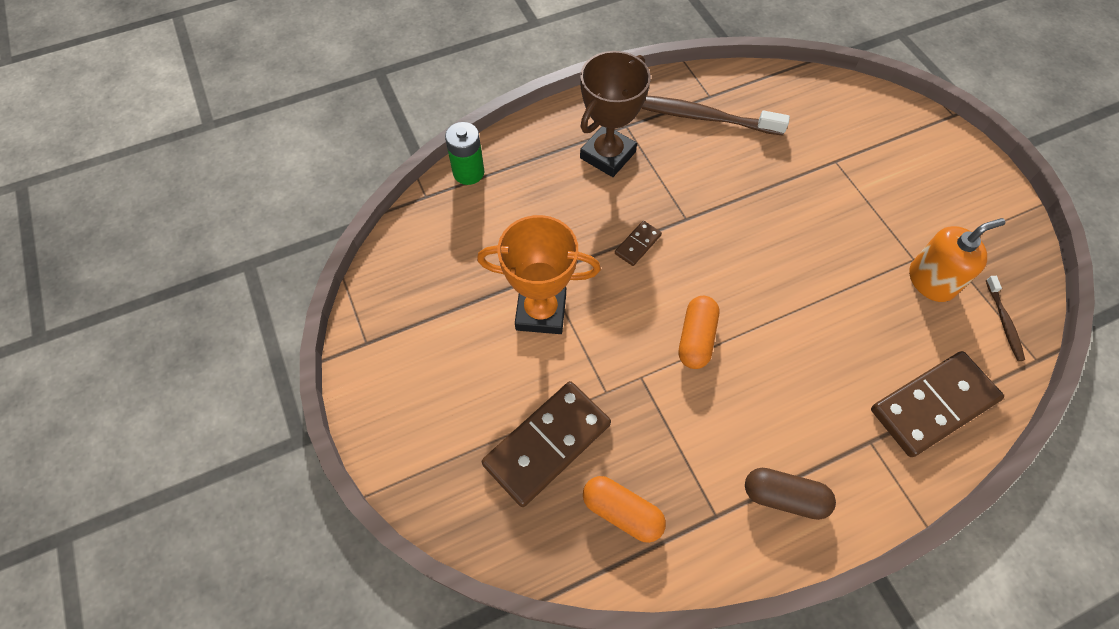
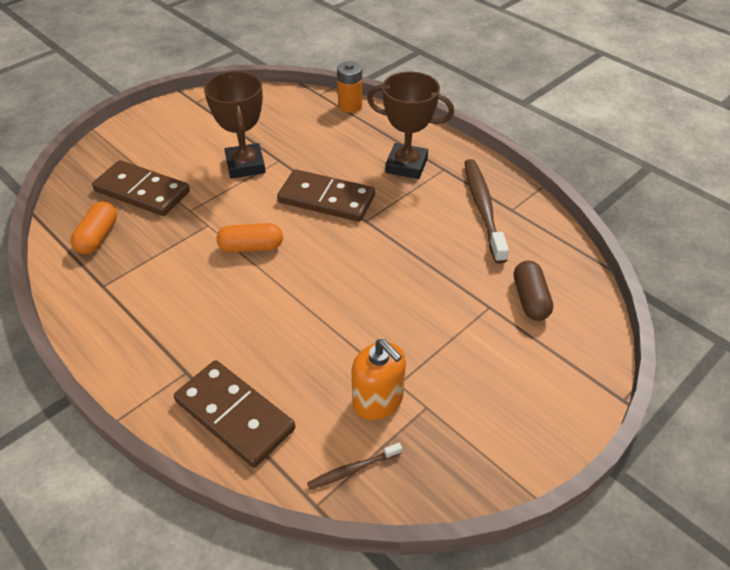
camera: 70 degrees right, 15 degrees down
green battery [445,122,484,185] -> orange battery [337,61,362,113]
orange trophy [477,215,601,334] -> brown trophy [204,71,266,179]
brown domino [615,221,662,266] -> brown domino [277,169,375,222], size x2.20
brown capsule [745,468,836,520] -> brown capsule moved to [514,261,553,321]

